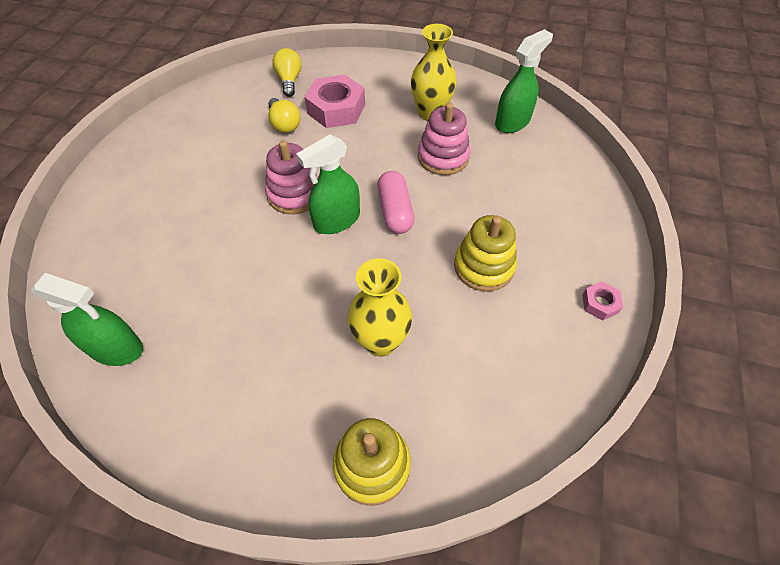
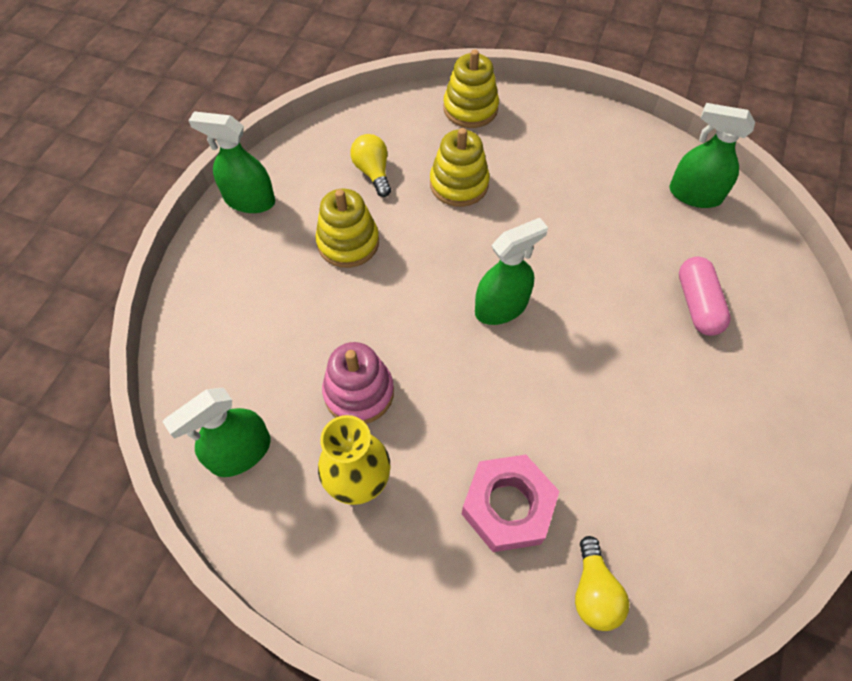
camera: 175 degrees left, 5 degrees up
pink stacking toy [265,140,318,214] -> none
yellow light bulb [268,98,300,133] -> yellow light bulb moved to [350,134,391,197]
yellow vase [348,258,412,356] -> yellow stacking toy [430,128,490,207]
pink capsule [377,171,415,234] -> pink capsule moved to [679,257,731,336]
pink nut [582,282,623,321] -> green spray bottle [189,111,275,213]

